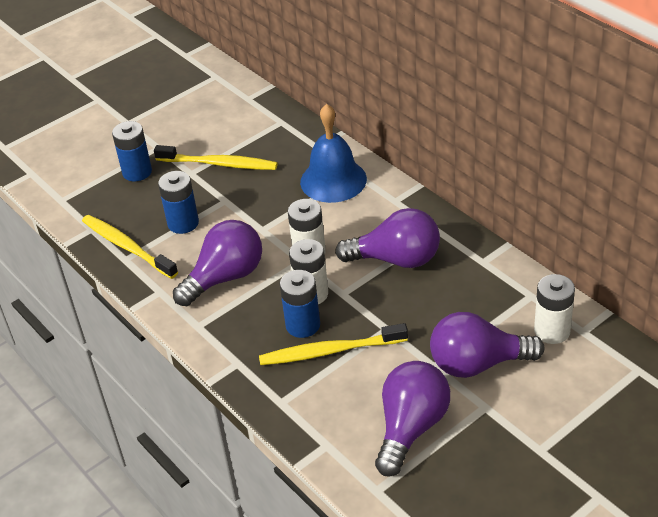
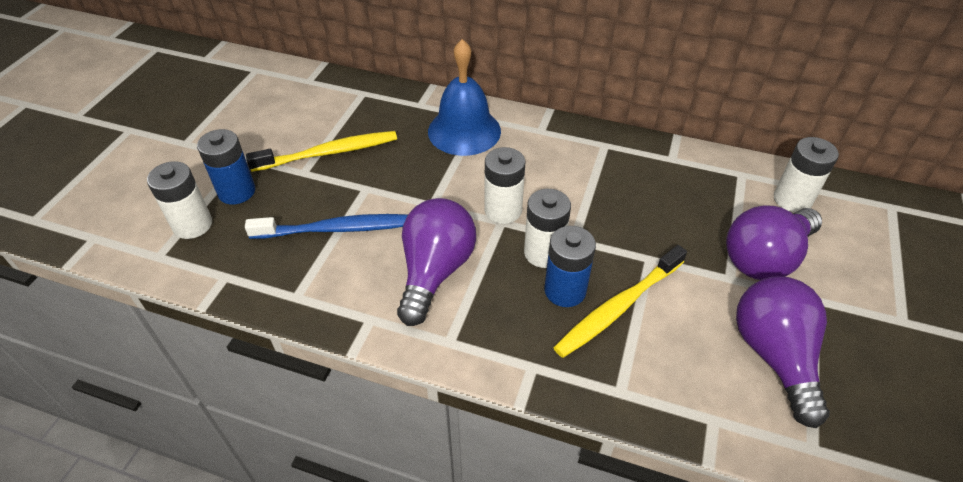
camera: 35 degrees left, 5 degrees up
yellow toothbrush [82,215,178,279] -> none
blue battery [158,171,199,234] -> blue toothbrush [245,214,408,239]
purple light bulb [335,208,440,268] -> none
none -> white battery [147,161,212,239]

